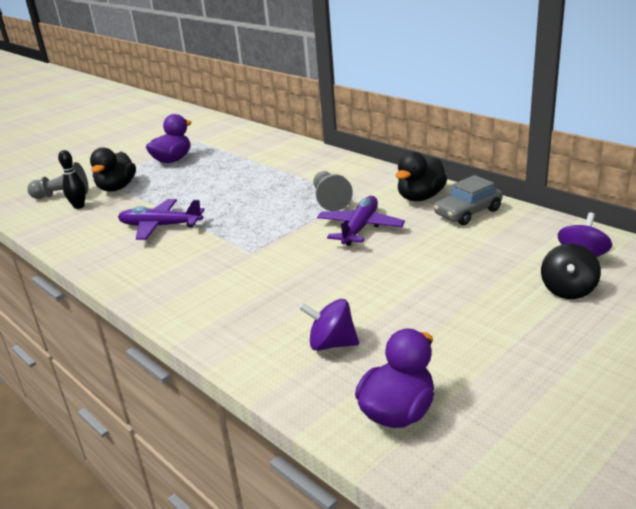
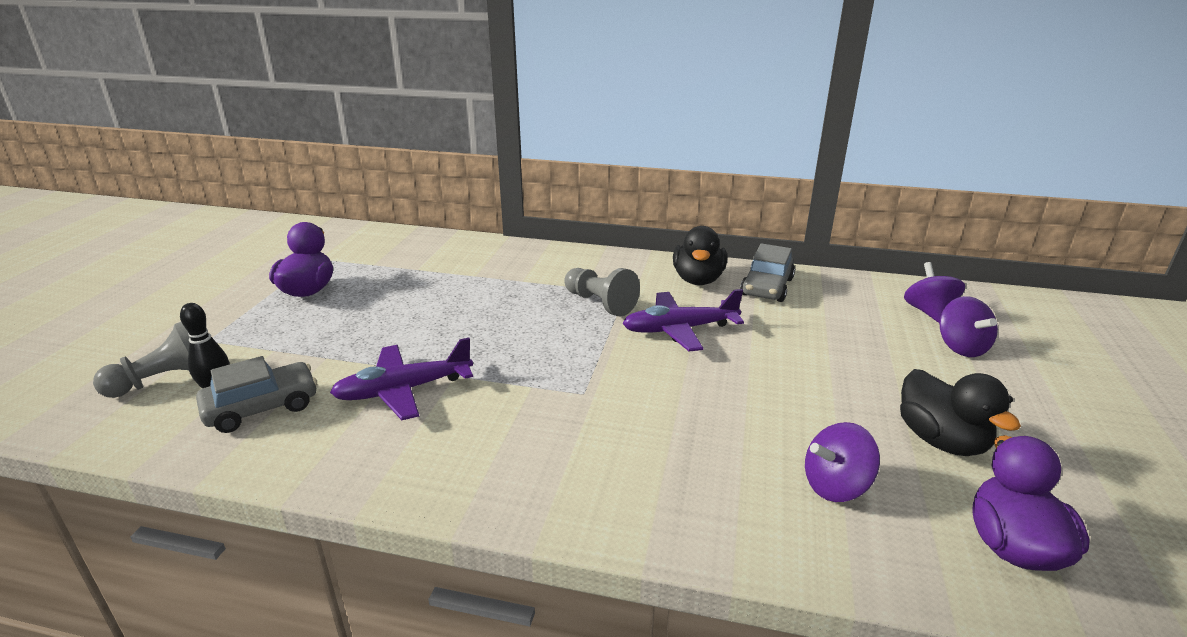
camera: 35 degrees left, 0 degrees up
black duck [90,147,136,192] -> black duck moved to [900,369,1021,456]
purple plane [317,196,405,246] -> purple plane turned 90 degrees counterclockwise [622,289,744,351]
black spinning top [541,244,601,299] -> purple spinning top [939,296,998,357]
none -> grey car [196,356,317,433]

